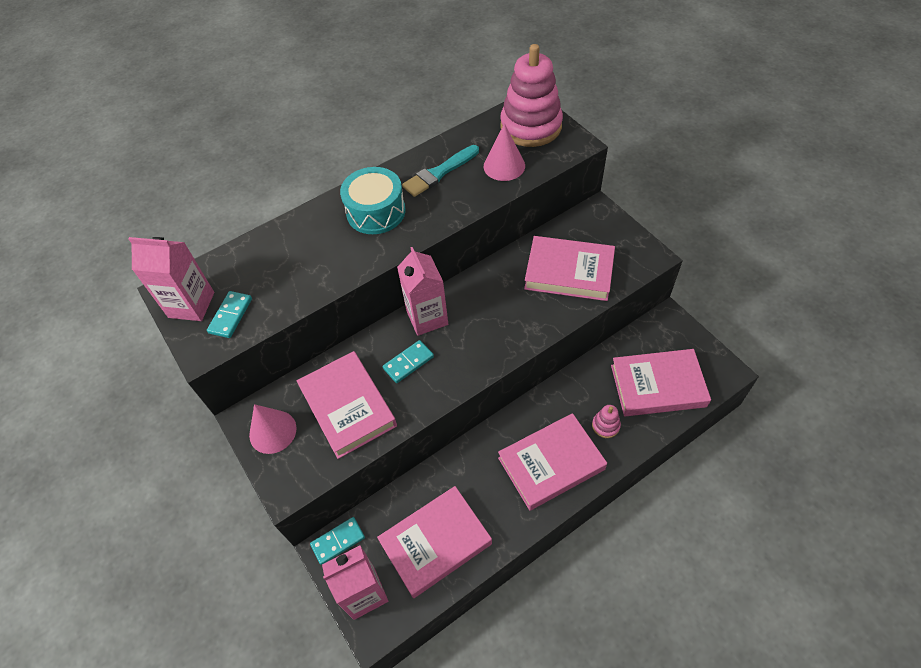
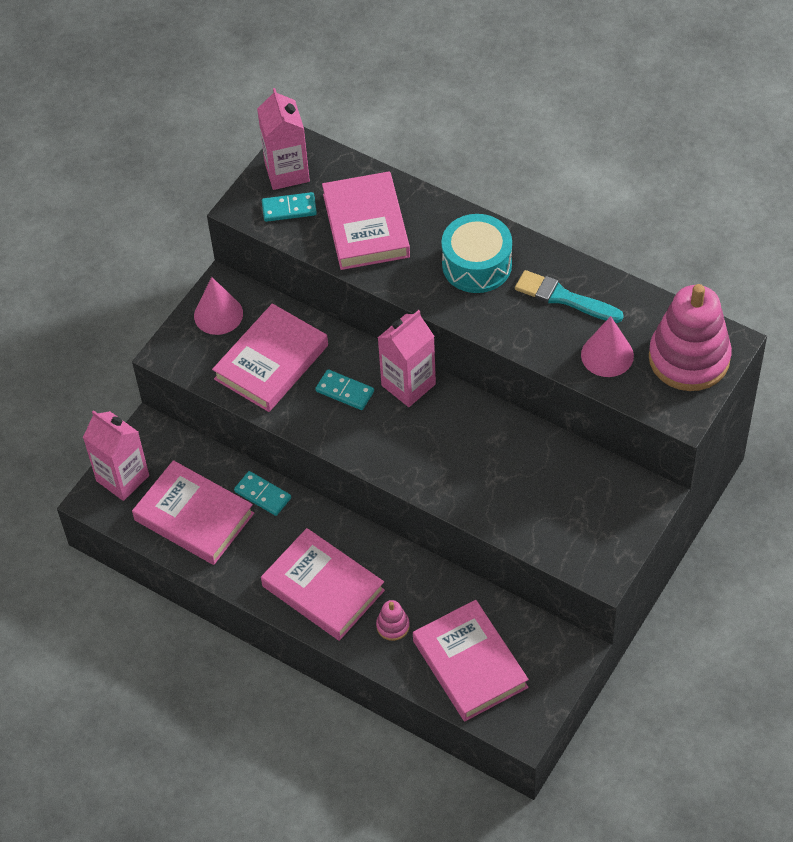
camera: 65 degrees right, 0 degrees up
turquoise domino [310,517,365,565] -> turquoise domino moved to [234,471,291,516]
pink book [524,236,615,301] -> pink book moved to [322,171,410,270]

